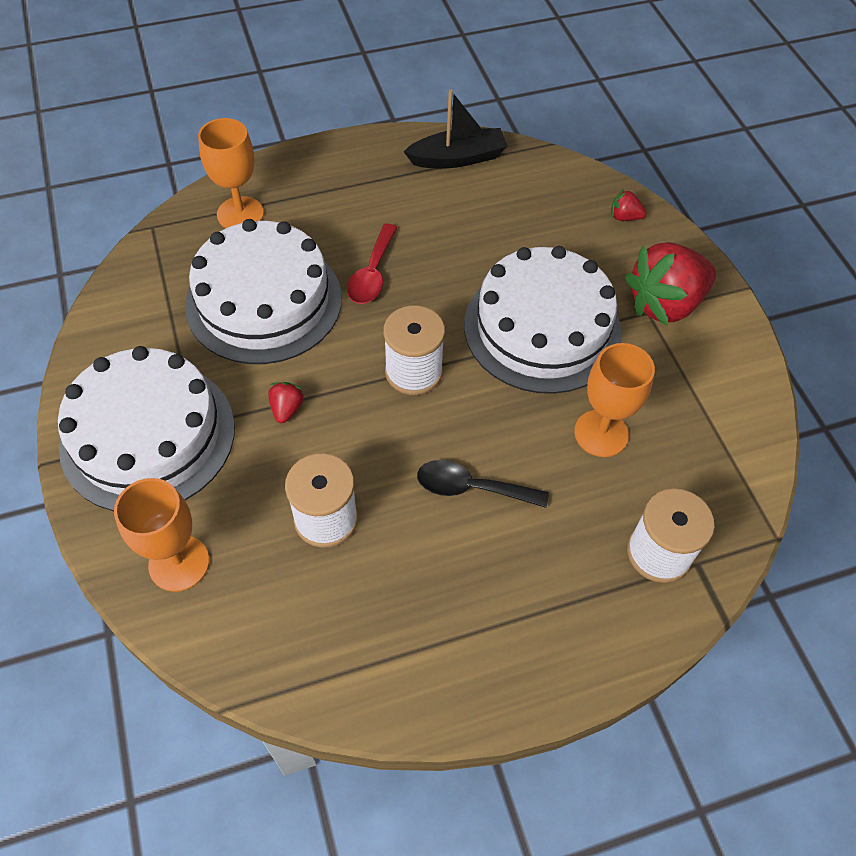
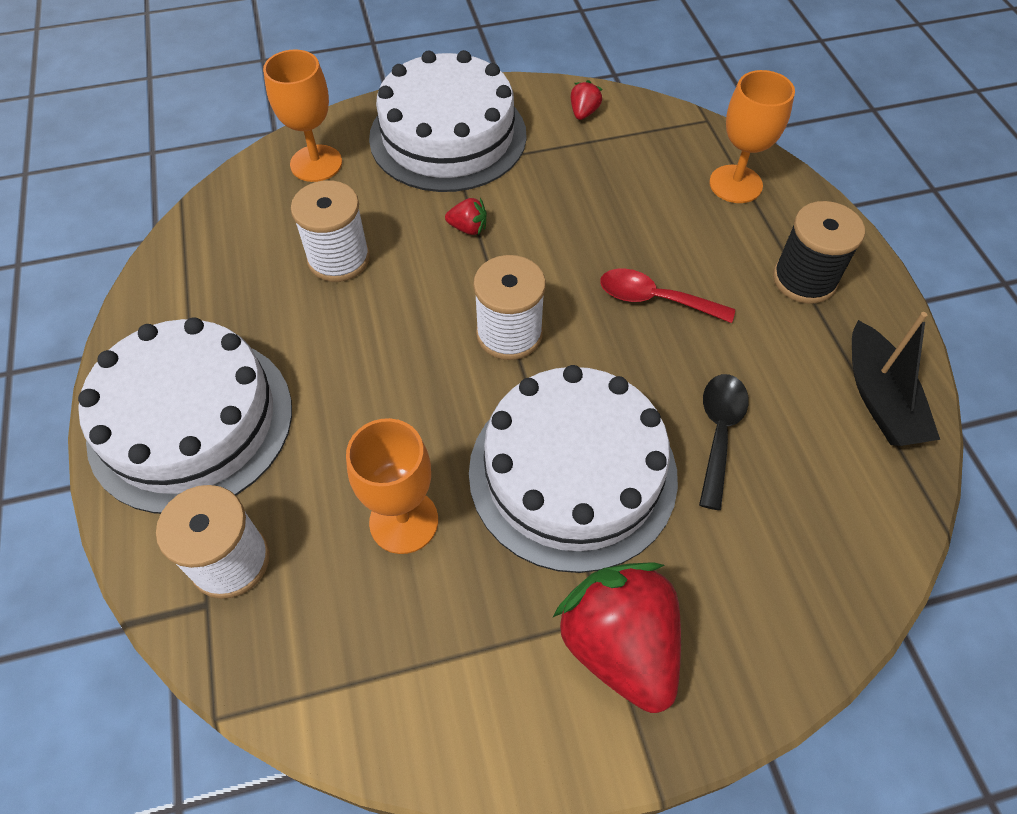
camera: 95 degrees right, 0 degrees up
white cake [185,219,342,364] -> white cake moved to [78,317,292,514]
black spoon [417,460,549,508] -> black spoon moved to [699,374,749,510]
red strawberry [611,189,647,221] -> red strawberry moved to [571,80,603,120]
none -> black spool [773,201,865,304]

